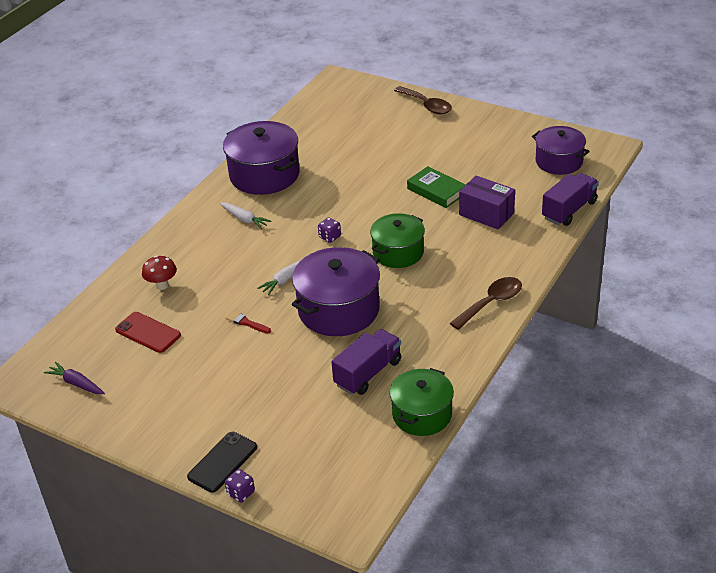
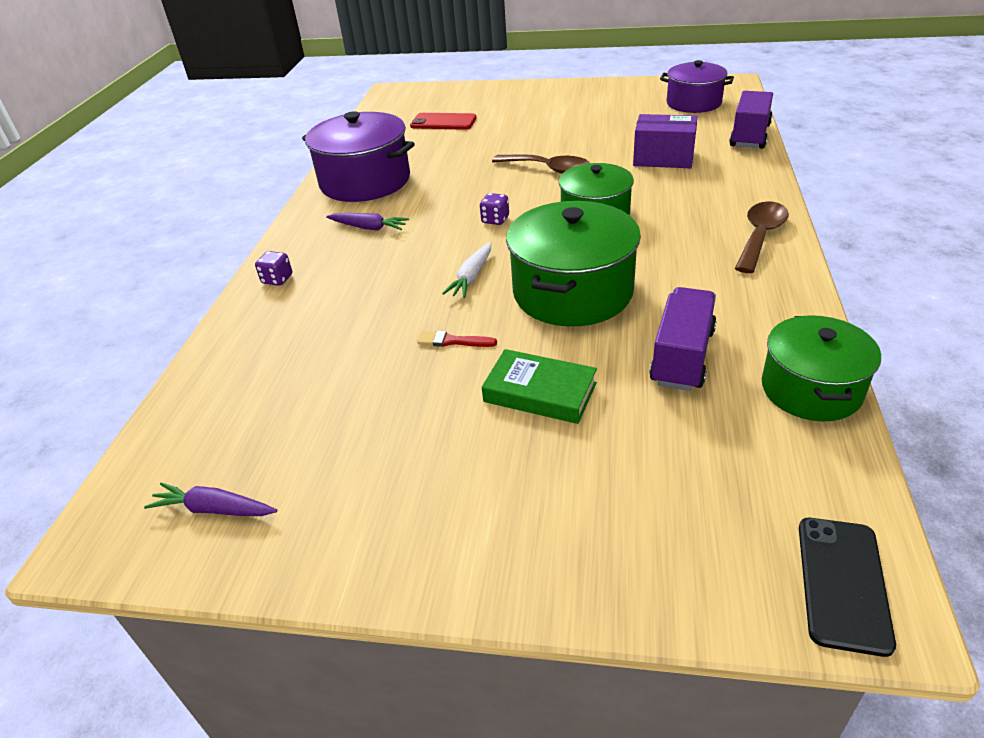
camera: 20 degrees left, 0 degrees up
red phone [115,312,181,353] -> red phone moved to [410,113,477,130]
red mushroom [142,256,177,290] -> none
black phone [187,432,257,493] -> black phone moved to [799,518,896,657]
white carrot [220,203,272,229] -> purple carrot [326,213,409,231]
purple dice [225,469,255,502] -> purple dice moved to [255,251,292,286]
purple pot [292,247,380,336] -> green pot [506,201,641,326]
brown spoon [394,86,452,114] -> brown spoon moved to [492,154,590,174]
green book [407,166,466,208] -> green book moved to [482,349,597,424]

